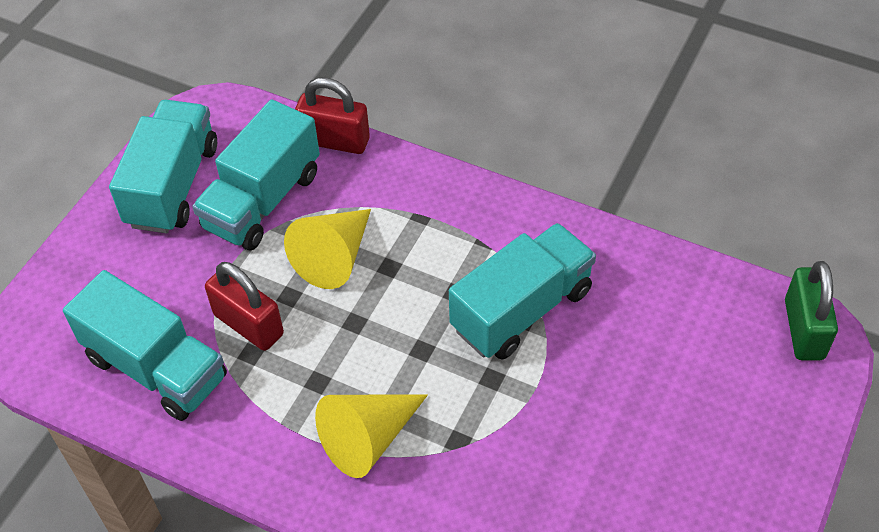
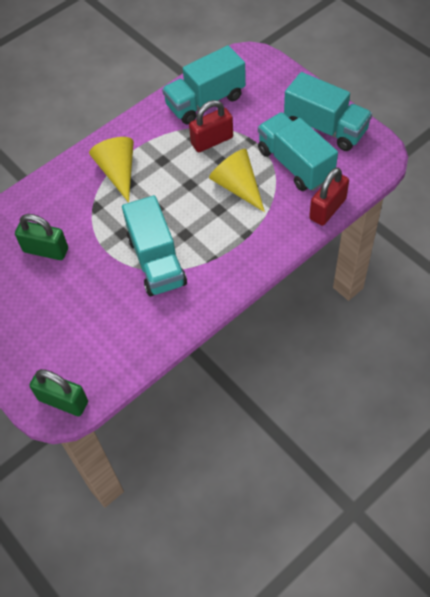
camera: 115 degrees right, 5 degrees up
none -> green padlock [15,214,68,260]

